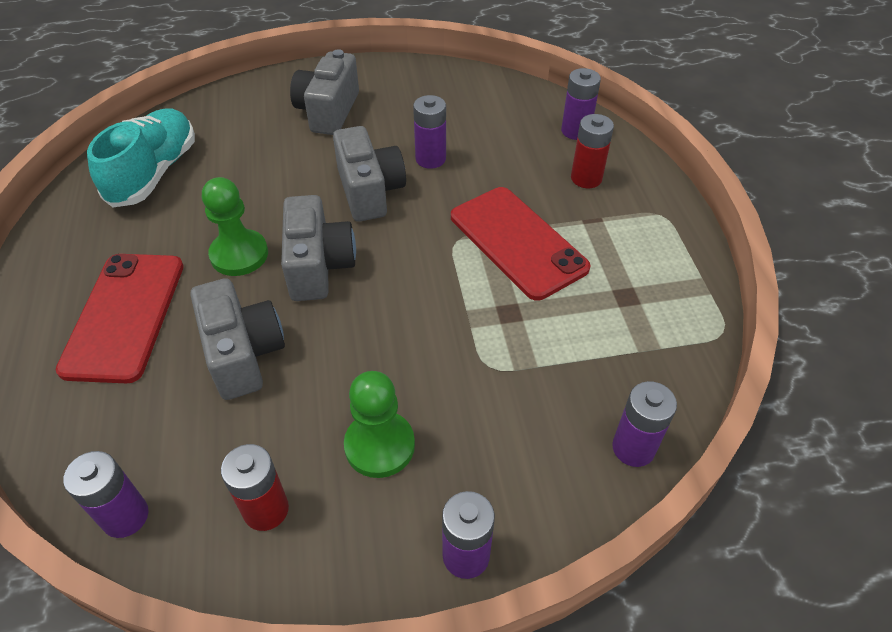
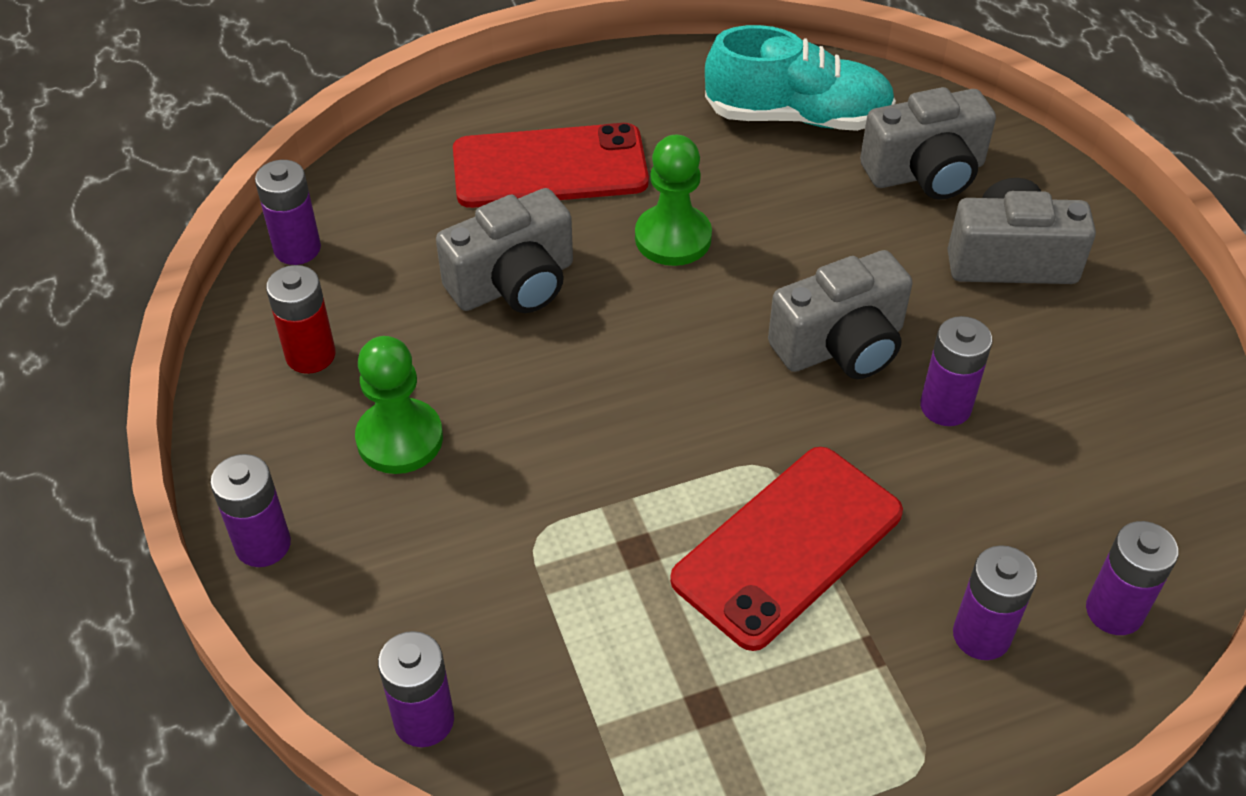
camera: 80 degrees right, 0 degrees up
grey camera [281,195,356,301] -> grey camera moved to [860,87,996,200]
red battery [571,114,614,188] -> purple battery [953,545,1037,660]

